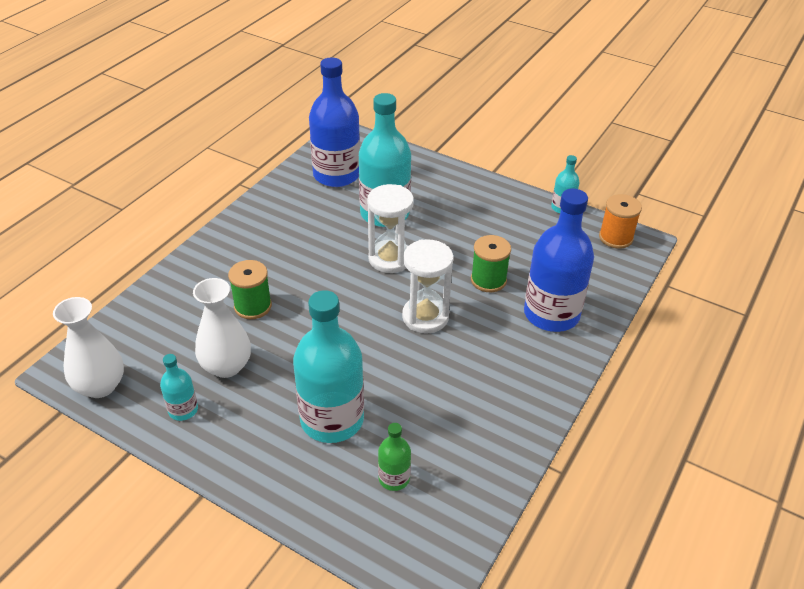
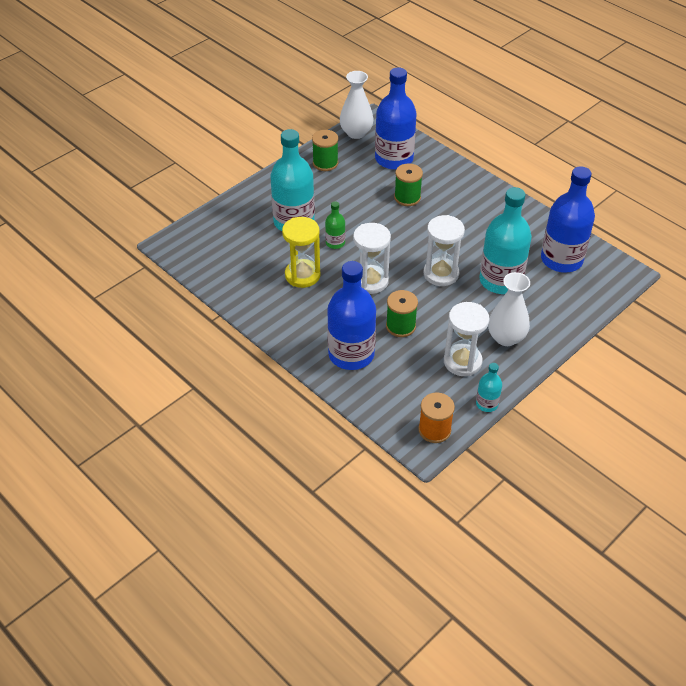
camera: 105 degrees right, 5 degrees up
turquoise bottle [160,354,198,421] -> green spool [312,130,338,171]
white vase [193,278,251,378] -> white vase moved to [488,272,530,346]
green bottle [378,423,411,491] -> green bottle moved to [325,201,345,249]
none -> yellow hourglass [282,217,321,288]
none -> blue bottle [375,67,417,170]
none -> white hourglass [444,302,489,376]

